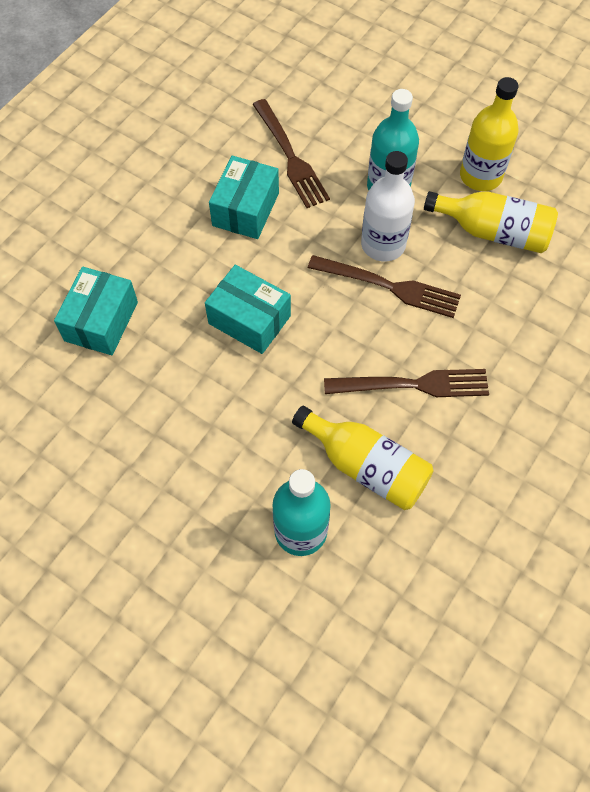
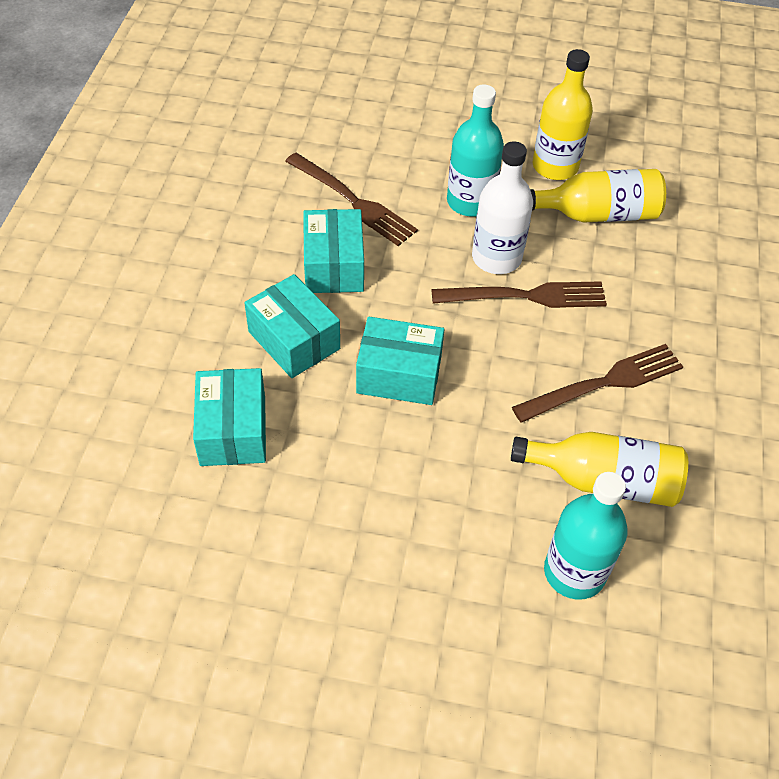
camera: 25 degrees left, 10 degrees down
none -> turquoise box [245,274,340,378]

